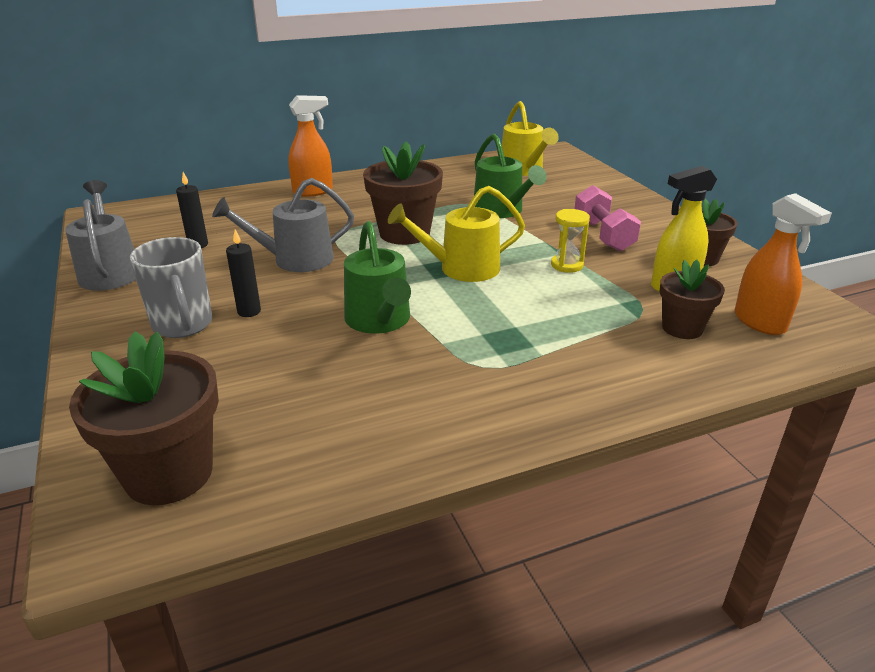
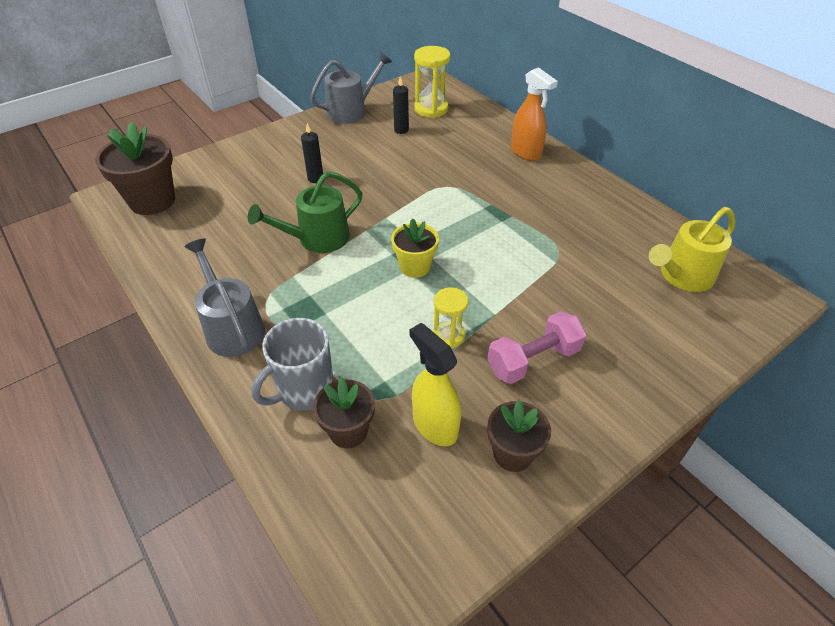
camera: 75 degrees right, 15 degrees up
grey mug [130,237,212,338] -> grey mug moved to [251,318,334,411]
grey watering can [212,178,354,272] -> grey watering can moved to [184,238,265,357]
brown flower pot [363,141,443,245] -> none
yellow watering can [388,186,525,282] -> yellow flower pot [391,218,439,278]
green watering can [474,134,547,218] -> none
orange spray bottle [735,193,832,335] -> none
none -> yellow hourglass [414,46,450,118]

